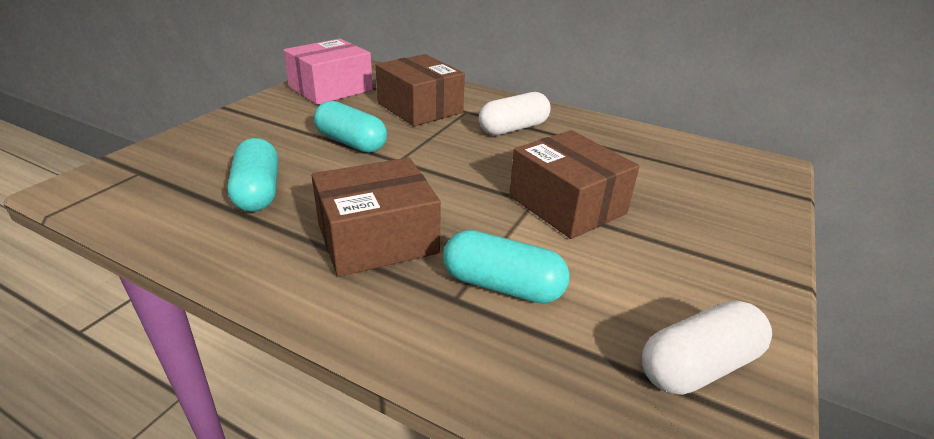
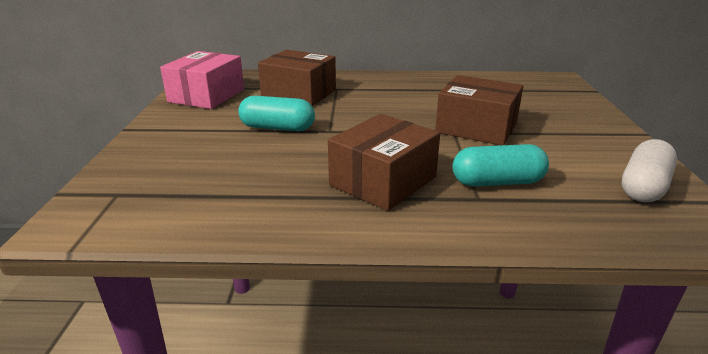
camera: 25 degrees left, 5 degrees down
turquoise capsule [227,138,278,212] -> none
white capsule [479,92,551,135] -> none

